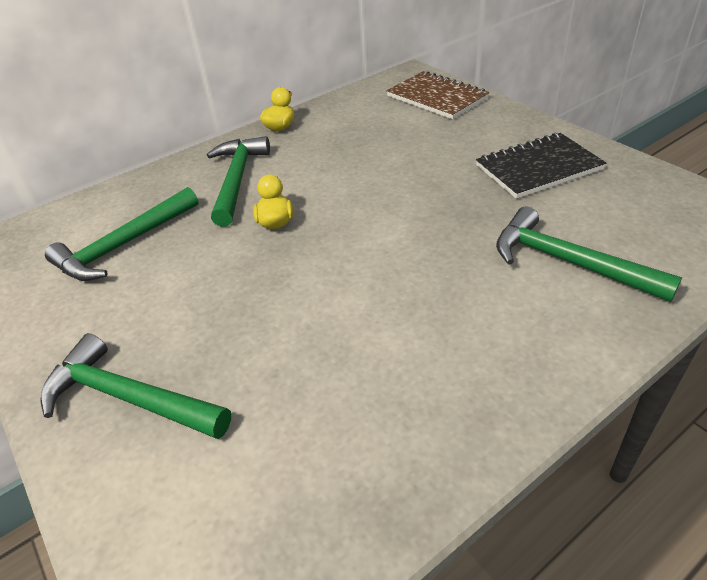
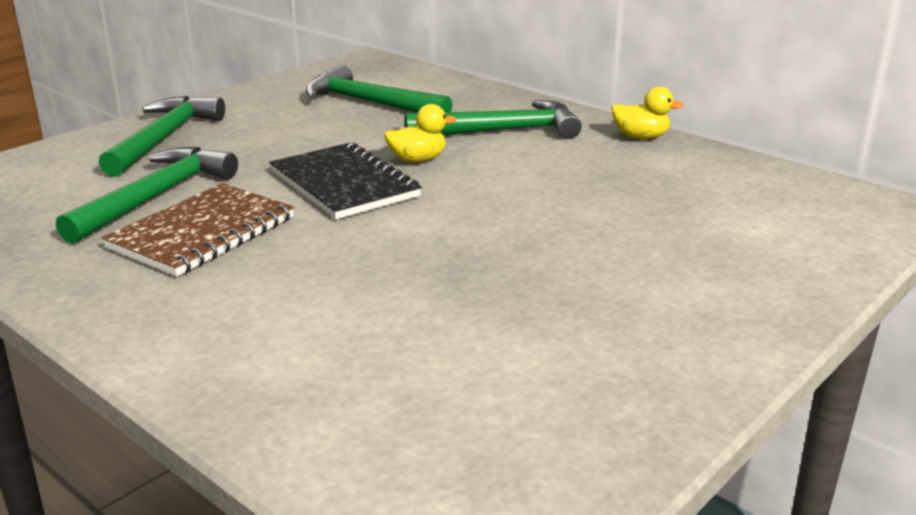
camera: 75 degrees right, 15 degrees down
brown notebook [386,71,489,119] -> brown notebook moved to [102,183,294,276]
black notebook [476,133,606,199] -> black notebook moved to [269,142,422,219]
green hammer [496,206,682,302] -> green hammer moved to [56,147,238,244]

